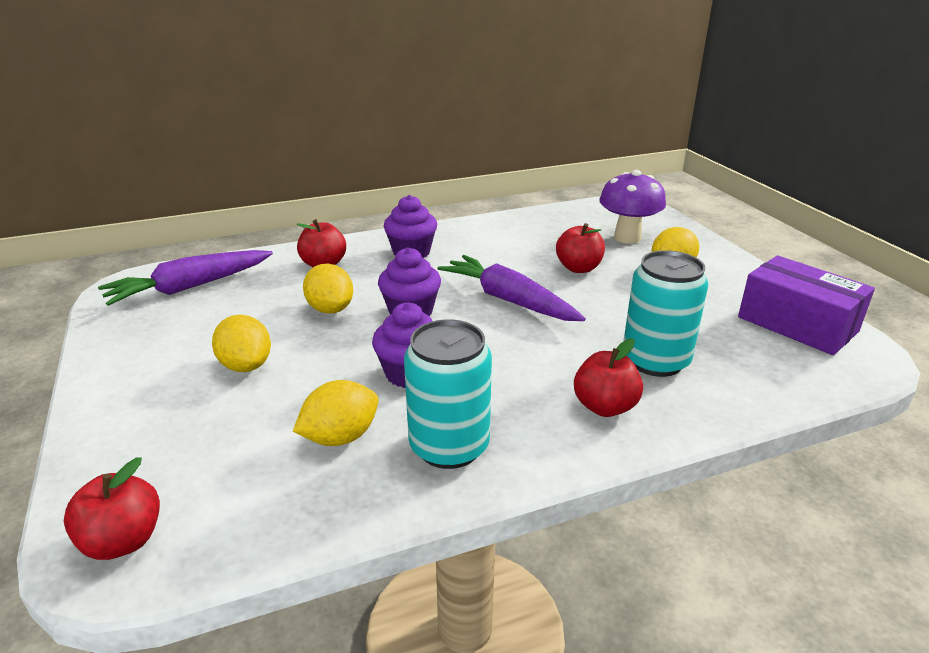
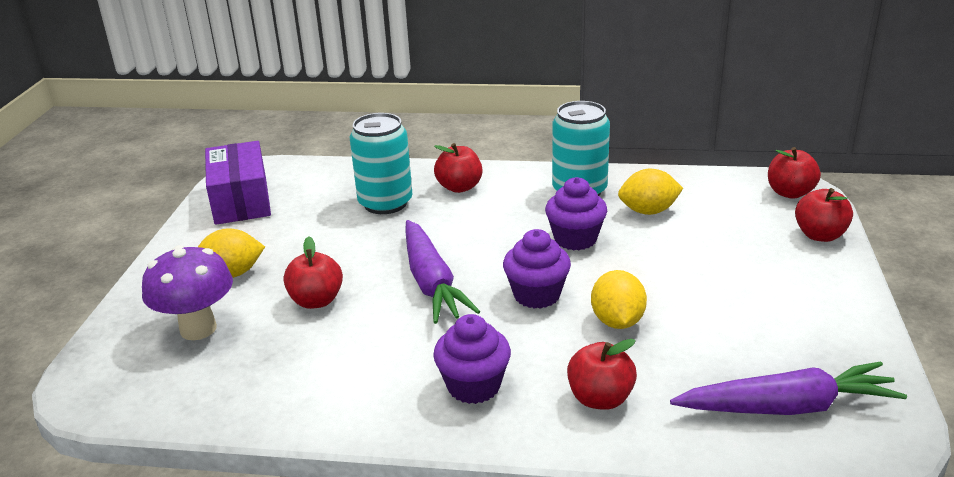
camera: 150 degrees left, 0 degrees up
yellow lemon [212,315,271,372] -> none
none -> red apple [795,188,853,242]

